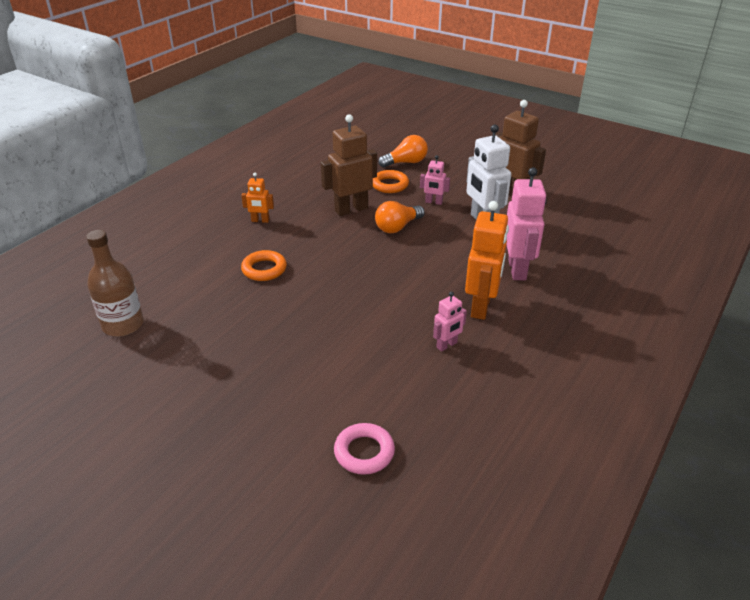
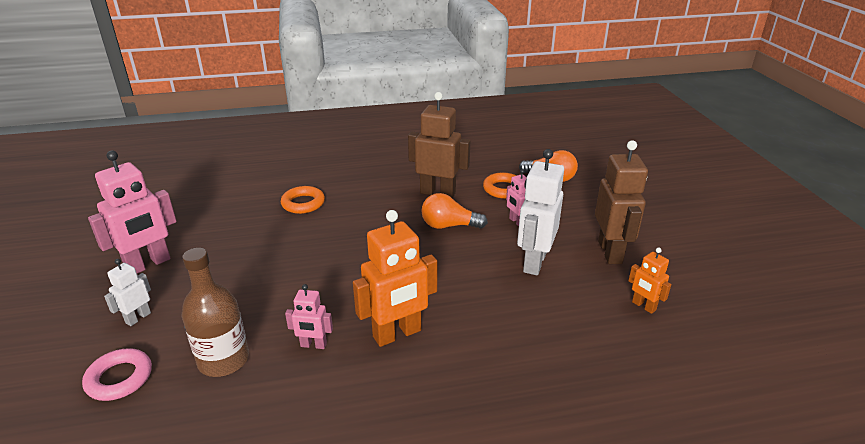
camera: 45 degrees right, 5 degrees down
brown bottle [86,230,144,337] -> brown bottle moved to [181,248,249,377]
orange robot [241,173,274,223] -> orange robot moved to [628,247,671,314]
pink robot [506,167,547,280] -> pink robot moved to [88,150,177,274]
none -> white robot [104,259,151,326]

